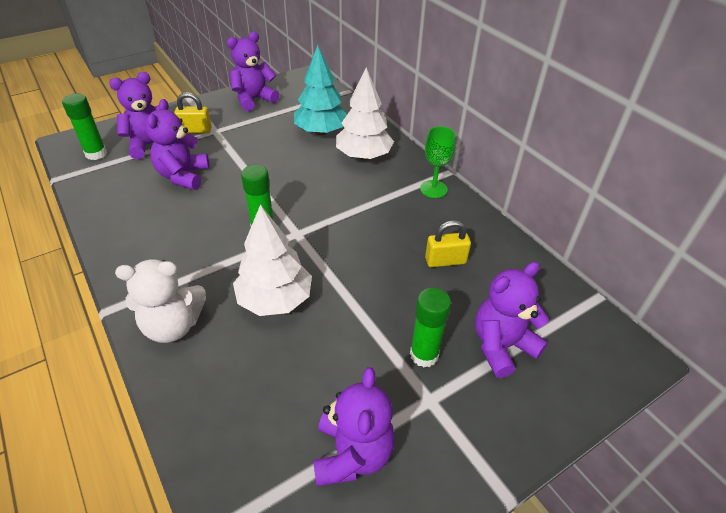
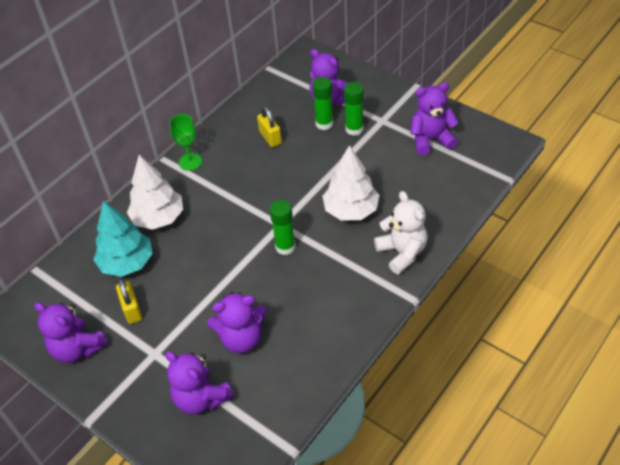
camera: 105 degrees left, 5 degrees up
green glue stick [62,94,107,160] -> green glue stick moved to [312,77,333,130]
yellow padlock [174,92,212,133] -> yellow padlock moved to [116,279,142,324]

